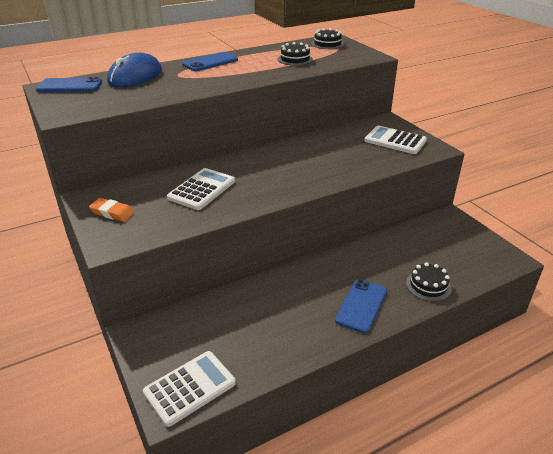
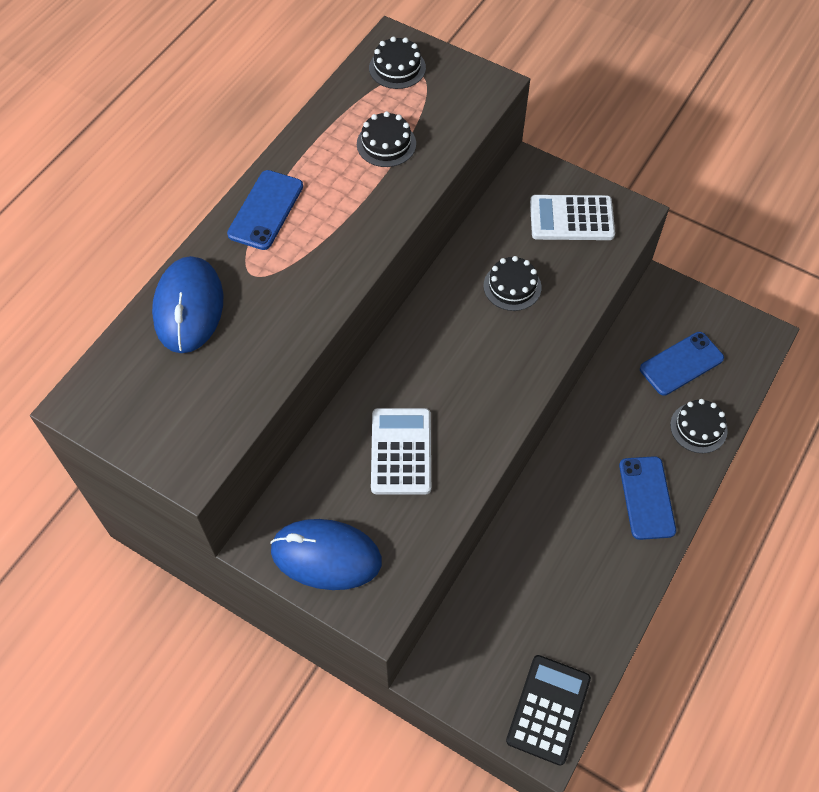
camera: 30 degrees left, 25 degrees up
blue phone [36,77,102,92] -> blue phone moved to [640,332,724,396]
orange eraser [89,198,134,222] -> blue mouse [270,519,382,590]
white calculator [143,351,236,427] -> black calculator [506,655,591,766]
none -> black cake [483,256,542,311]

